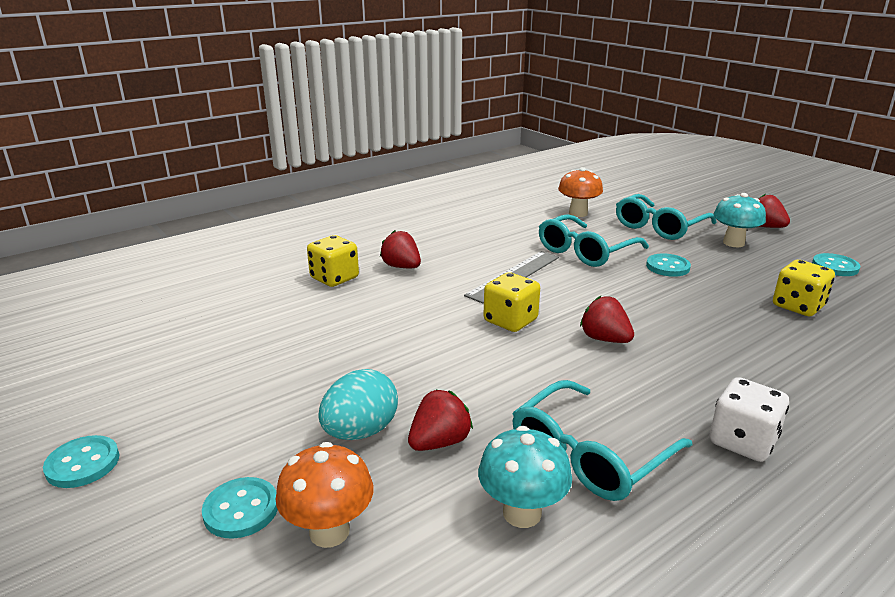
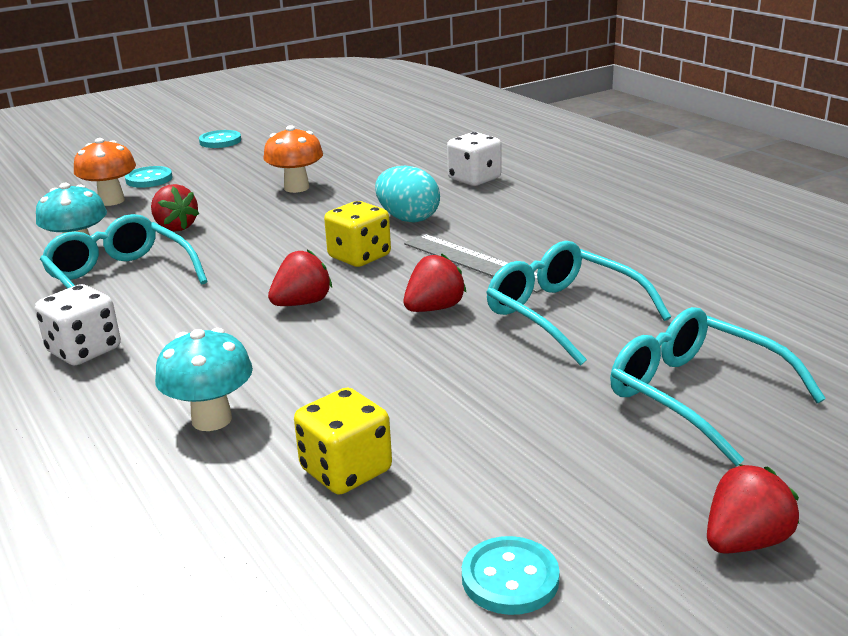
camera: 95 degrees right, 0 degrees up
yellow dice [307,235,359,287] -> white dice [447,132,501,186]
turquoise egg [319,369,398,440] -> turquoise egg moved to [375,166,440,223]
red strawberry [380,230,421,268] -> red strawberry moved to [404,254,467,312]
orange mushroom [558,167,603,217] -> orange mushroom moved to [263,125,323,193]
turquoise button [646,253,691,277] -> none
turquoise mushroom [714,193,766,247] -> turquoise mushroom moved to [155,328,253,431]

